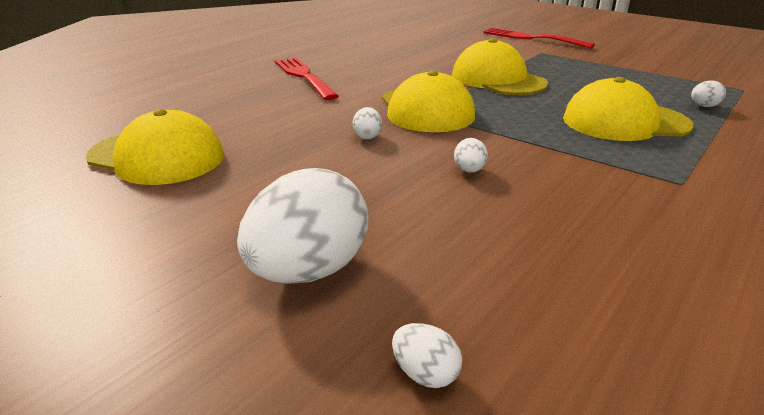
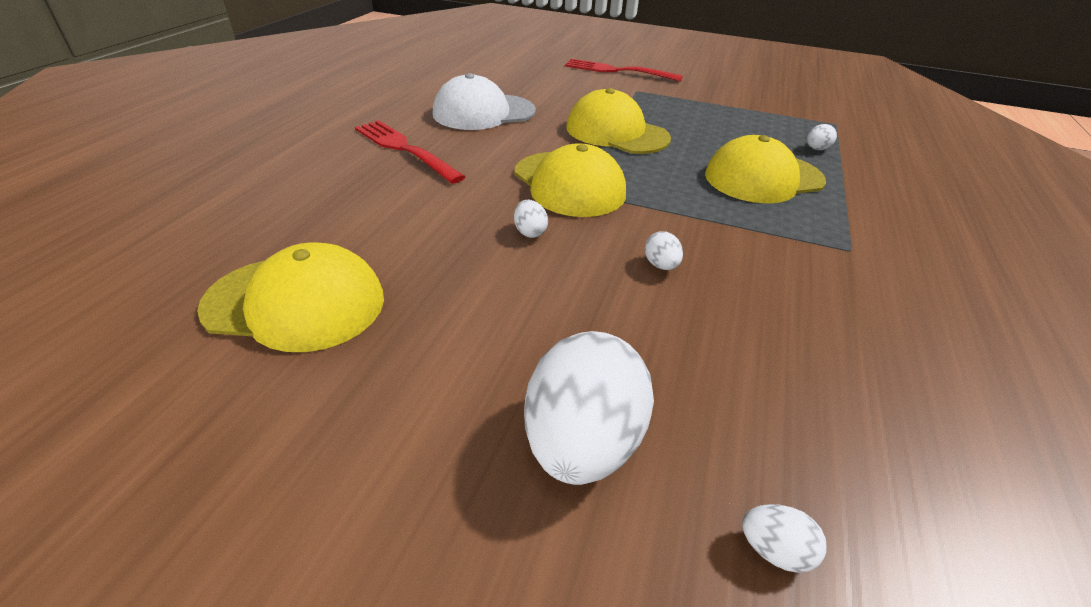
camera: 20 degrees left, 10 degrees up
none -> white cap [433,73,536,130]

